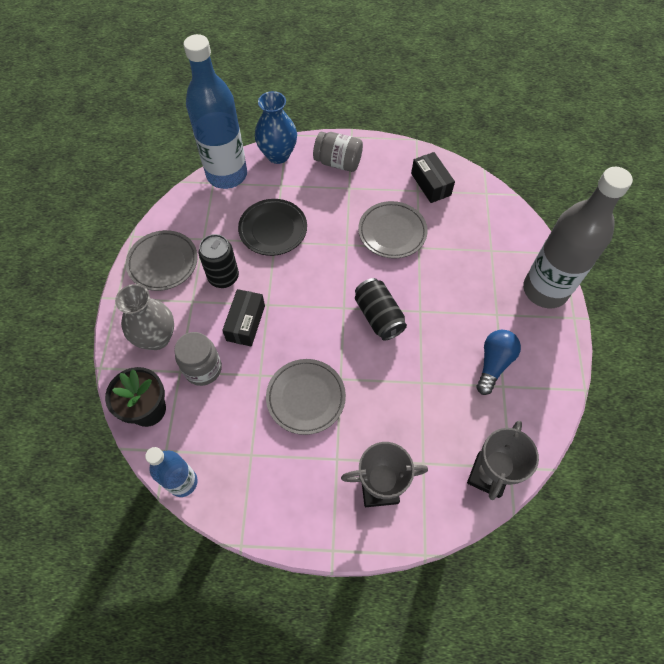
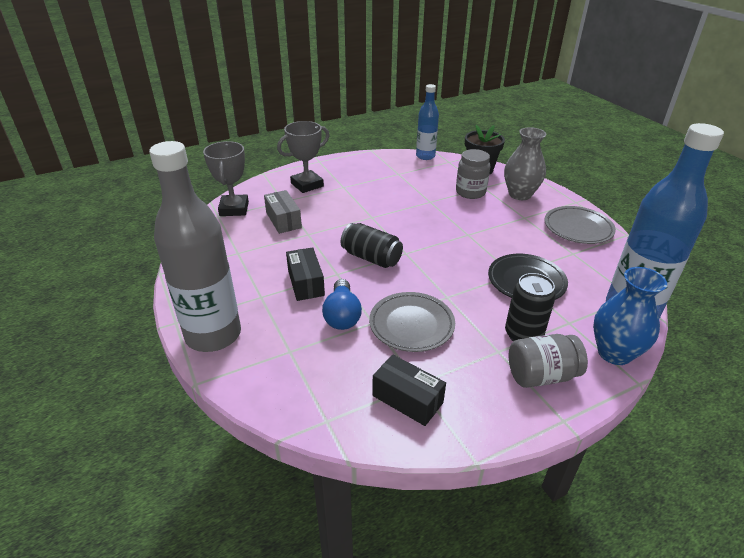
camera: 150 degrees right, 25 degrees down
black can [199,234,239,288] -> black can moved to [505,273,556,341]
black box [222,289,265,346] -> black box moved to [286,247,325,301]
grey plate [266,359,346,435] -> none
blue light bulb [476,330,521,395] -> blue light bulb moved to [322,279,362,330]
none -> grey box [264,190,302,234]

